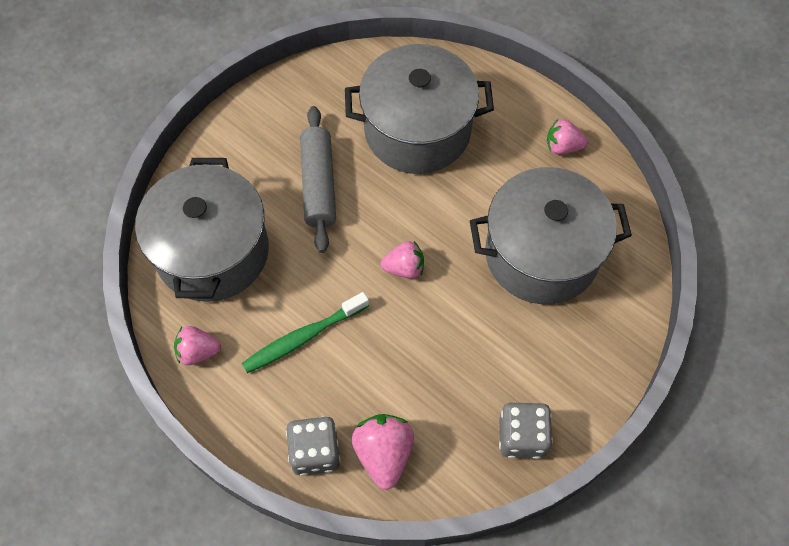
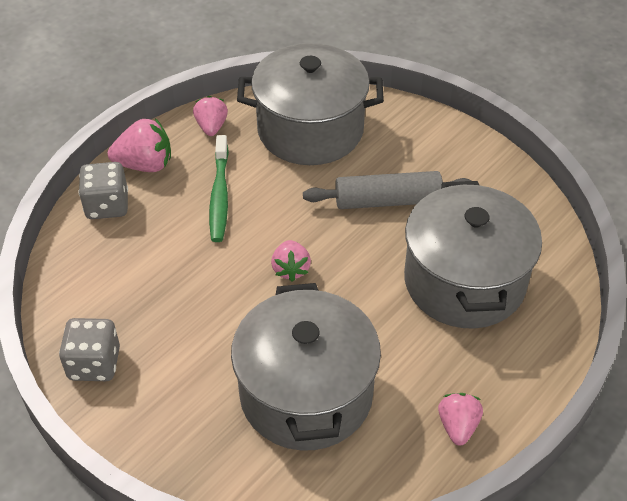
camera: 90 degrees right, 15 degrees down
green toothbrush [242,292,369,373] -> green toothbrush turned 150 degrees counterclockwise [209,135,229,242]
pink strawberry [352,414,414,490] -> pink strawberry moved to [108,118,171,172]

